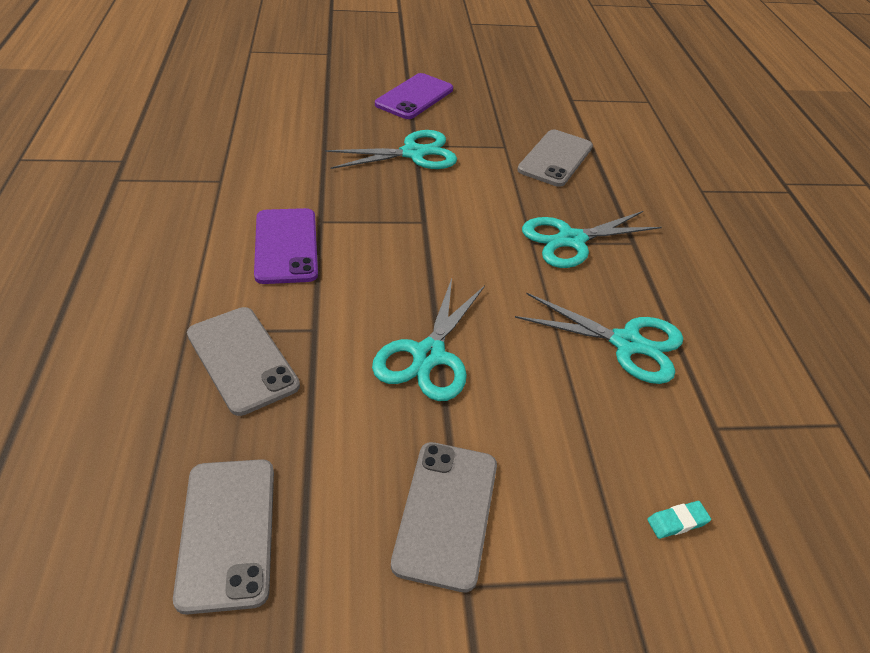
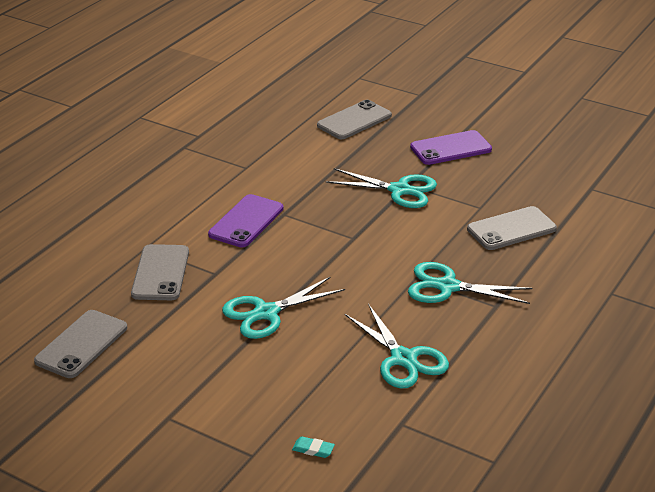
camera: 40 degrees right, 10 degrees down
grey phone [391,442,497,592] -> grey phone moved to [317,100,392,139]

